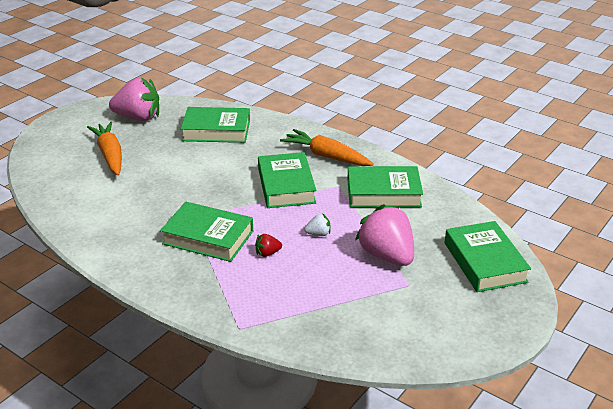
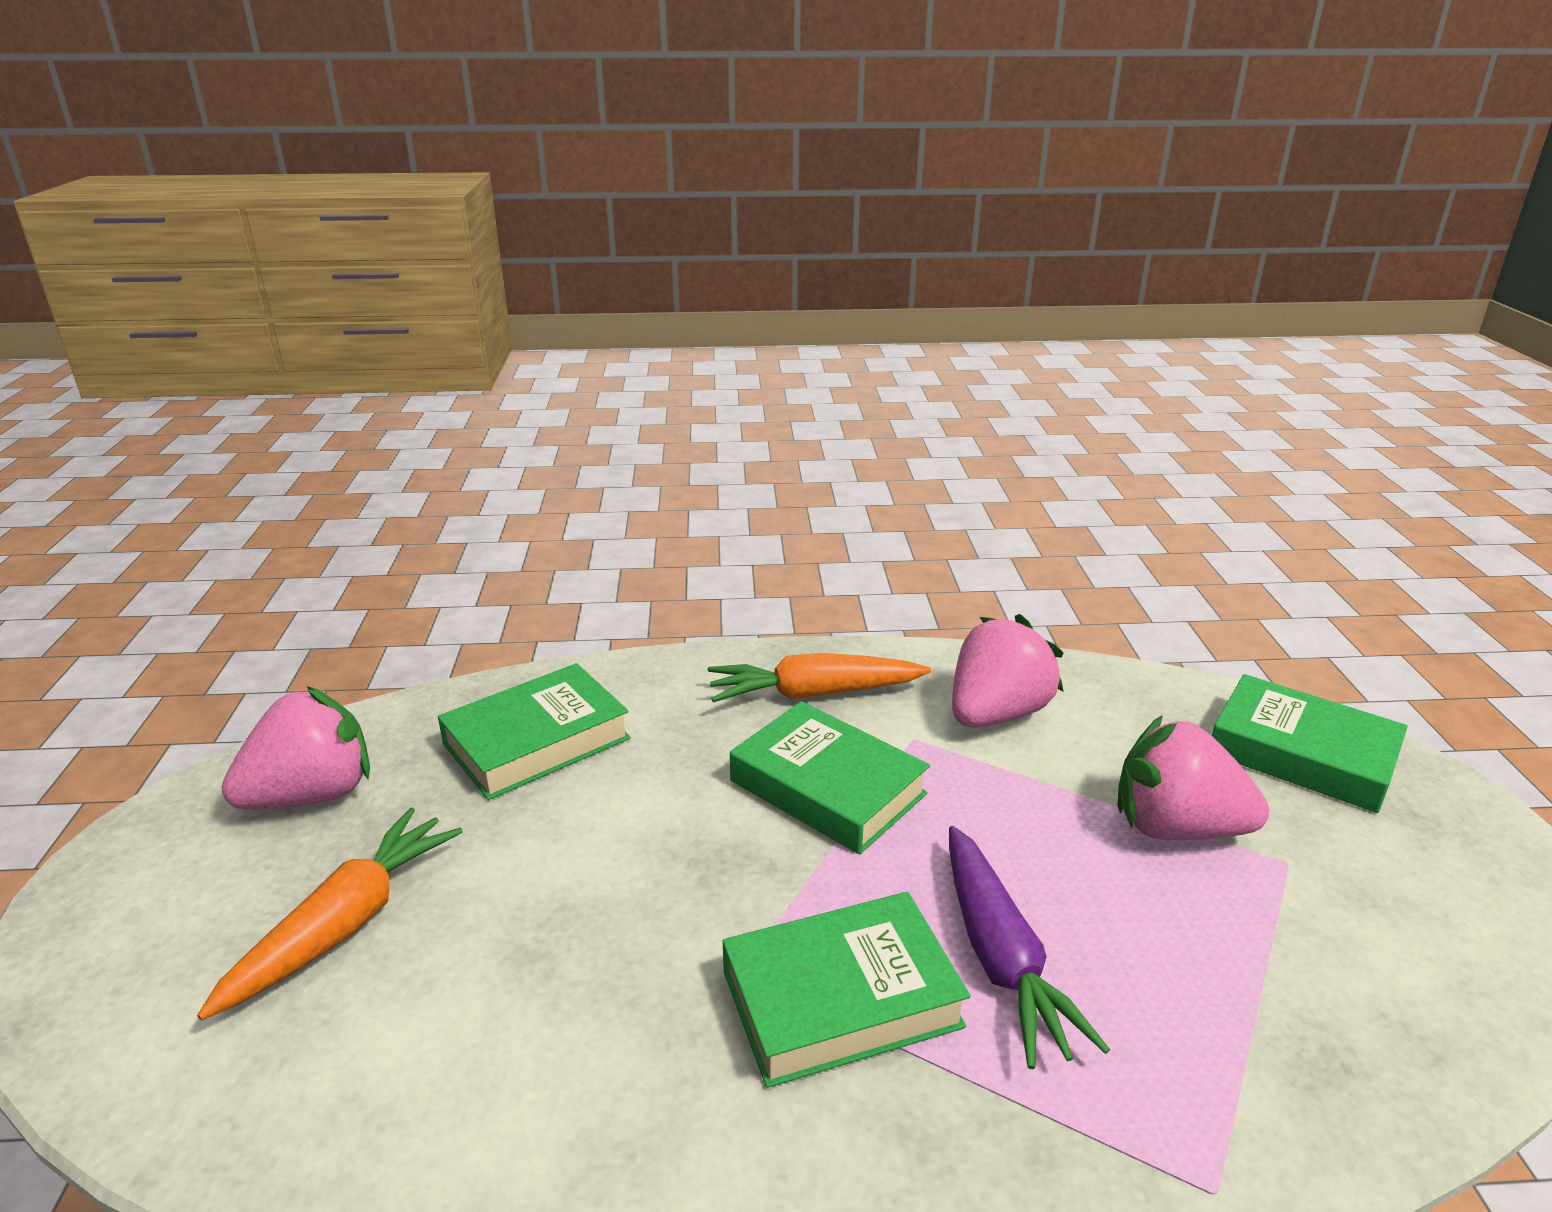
camera: 40 degrees left, 5 degrees down
orange carrot [87,122,122,176] -> orange carrot turned 90 degrees clockwise [197,808,463,1020]
red strawberry [255,234,282,257] -> purple carrot [949,826,1110,1069]
white strawberry [304,213,331,236] -> none
green book [347,166,423,207] -> pink strawberry [952,614,1063,728]

